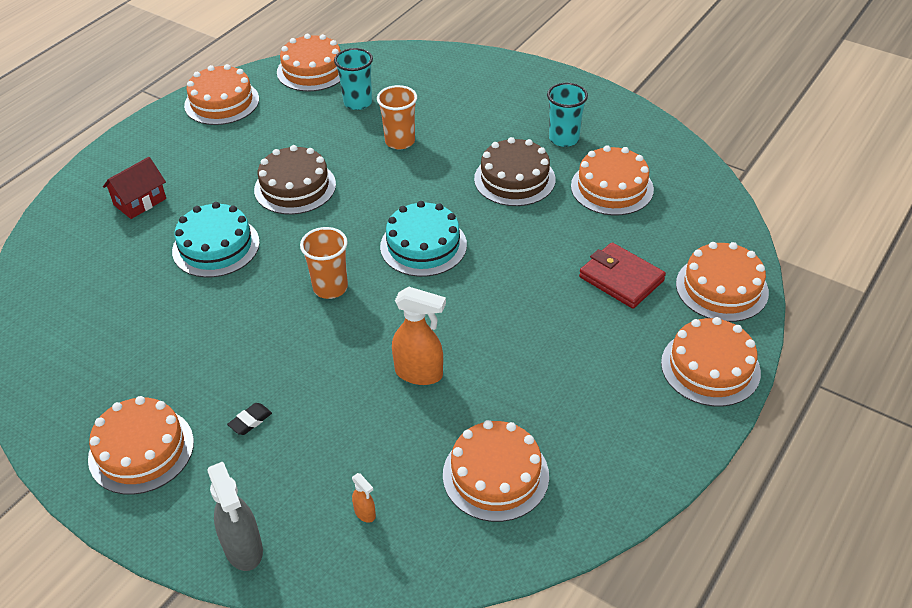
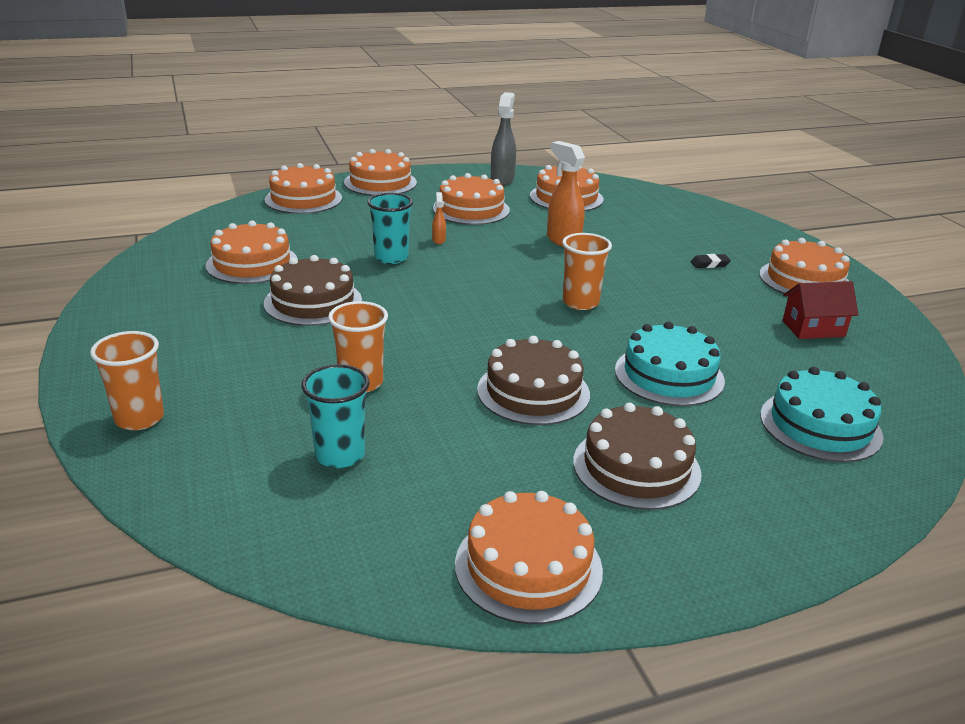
camera: 145 degrees left, 15 degrees down
red house [103,157,166,219] -> red house moved to [782,281,859,339]
grey spray bottle [207,462,263,571] -> grey spray bottle moved to [491,92,516,185]
orange cake [277,34,341,92] -> orange cake moved to [433,173,510,225]
orange spray bottle [352,473,376,523] -> orange spray bottle moved to [432,192,446,244]
turquoise cake [380,201,467,277] -> turquoise cake moved to [760,367,883,462]
turquoise cup [547,83,588,147] -> turquoise cup moved to [367,193,413,264]
red wallet [579,242,666,309] -> none
none -> orange cup [90,331,164,430]
none -> brown cake [573,403,702,510]

